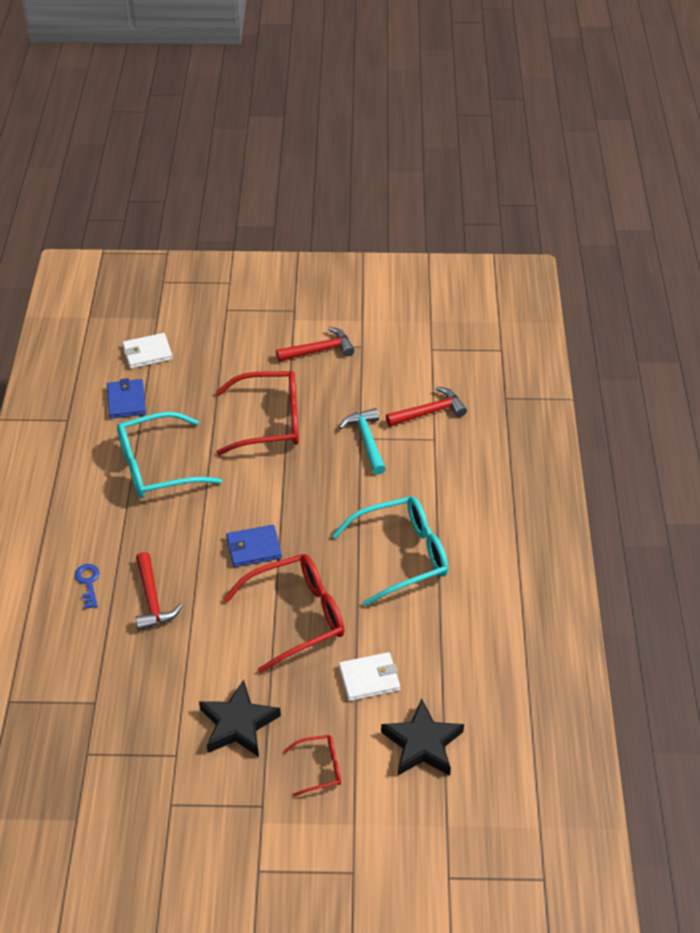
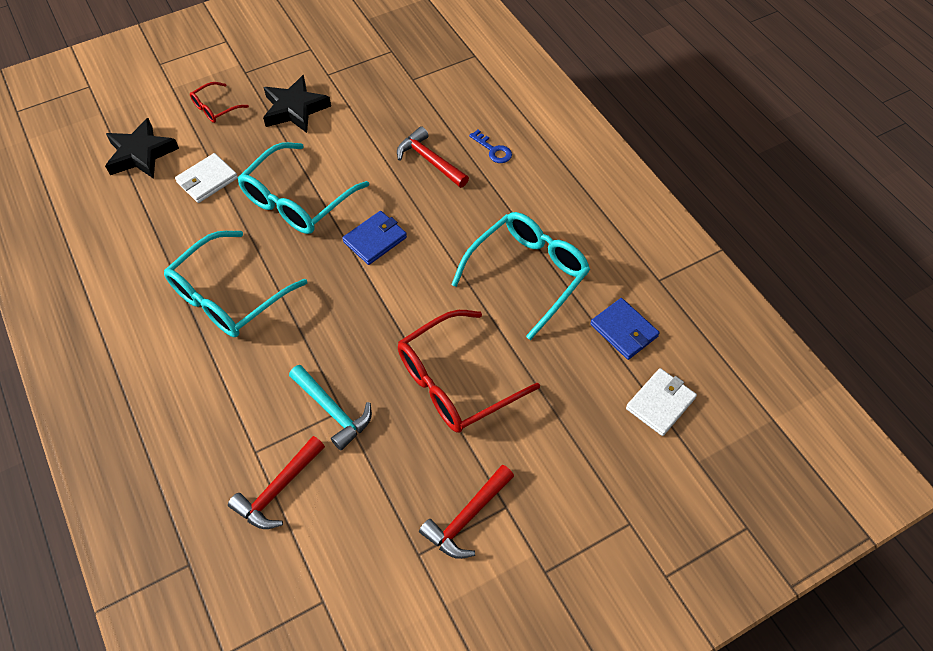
camera: 150 degrees right, 10 degrees up
red glasses [224,554,345,673] -> turquoise glasses [237,142,369,234]

